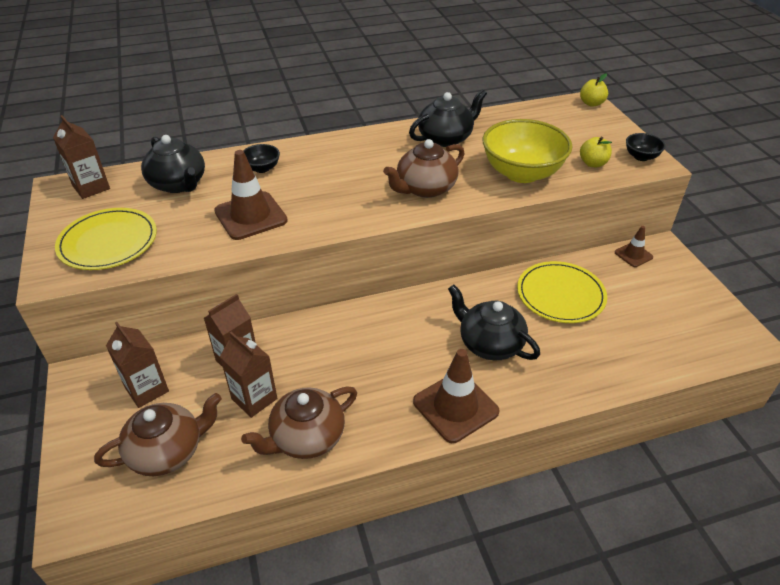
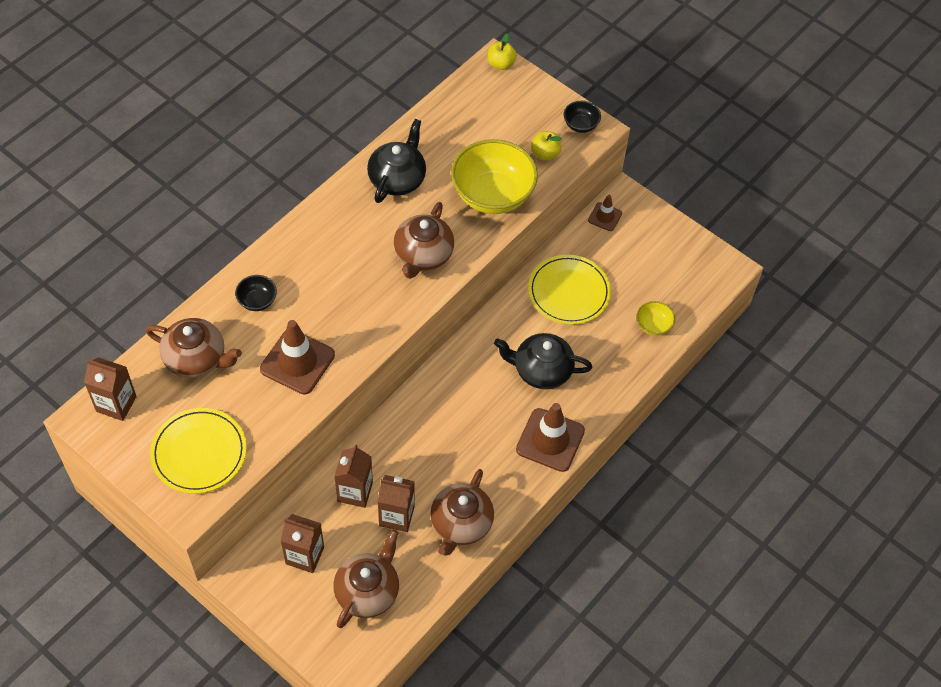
camera: 35 degrees left, 15 degrees up
black teapot [141,135,205,193] -> brown teapot [145,318,242,378]
none -> yellow bowl [637,301,675,336]

